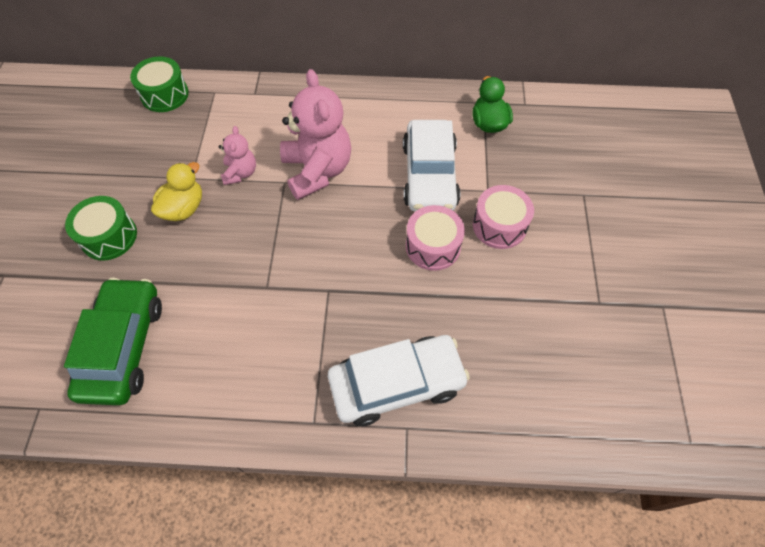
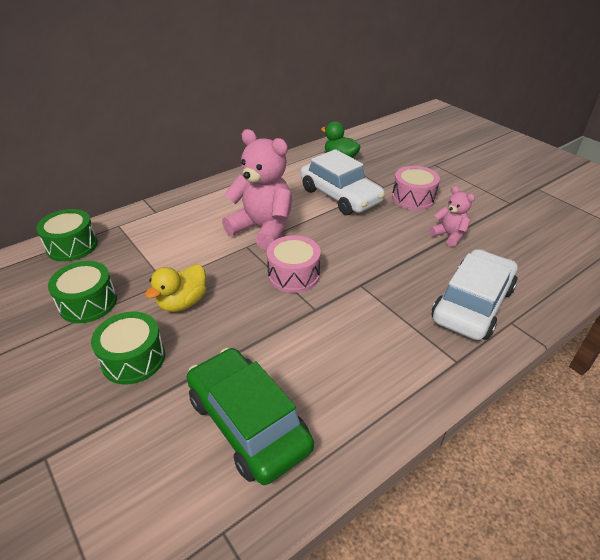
camera: 40 degrees left, 20 degrees down
yellow duck [151,162,202,221] -> yellow duck turned 135 degrees counterclockwise [145,264,206,312]
pink teddy bear [218,126,256,185] -> pink teddy bear moved to [429,186,475,247]
pink drum [406,205,465,271] -> pink drum moved to [267,235,321,293]
none -> green drum [48,261,117,323]

